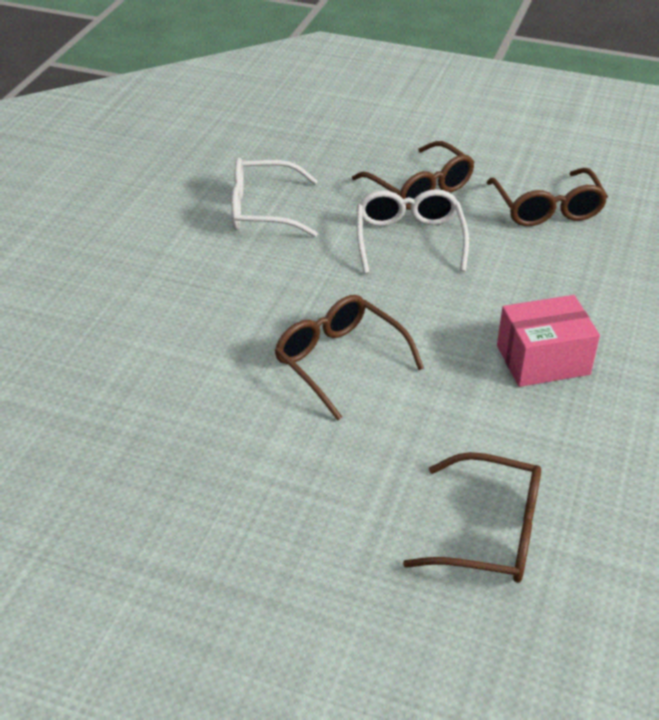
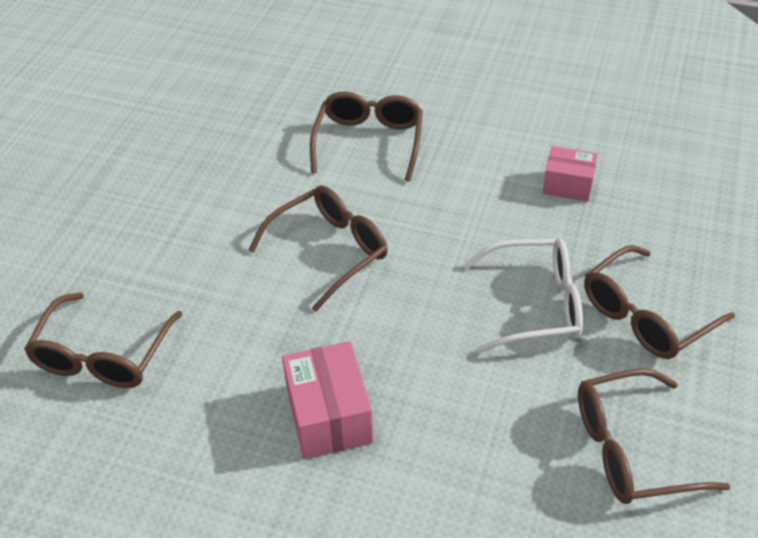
camera: 90 degrees right, 5 degrees up
white glasses [231,158,318,237] -> pink box [543,146,598,202]
none -> brown glasses [310,92,423,182]

